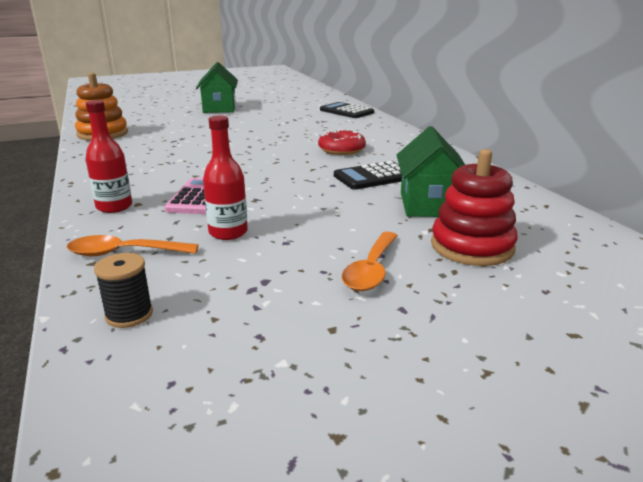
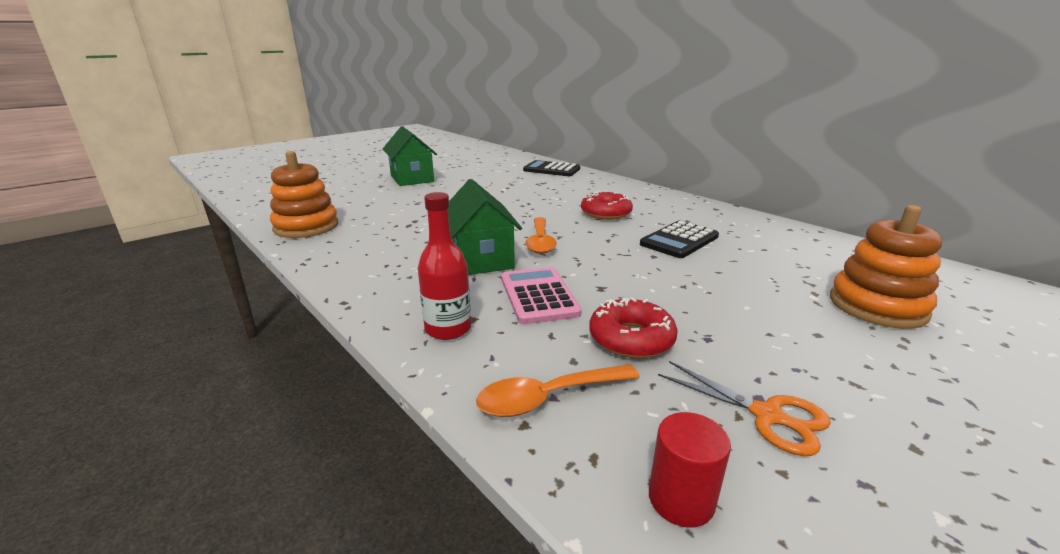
camera: 20 degrees left, 0 degrees up
black spool [94,253,153,328] -> red cylinder [649,412,731,528]
red bottle [203,115,248,240] -> red donut [589,297,678,359]
orange spoon [342,232,398,291] -> orange spoon moved to [525,217,557,254]
green house [397,126,465,217] -> green house moved to [448,179,522,275]
red stacking toy [431,149,518,266] -> orange stacking toy [830,205,942,329]
none -> orange scissors [658,361,831,456]

